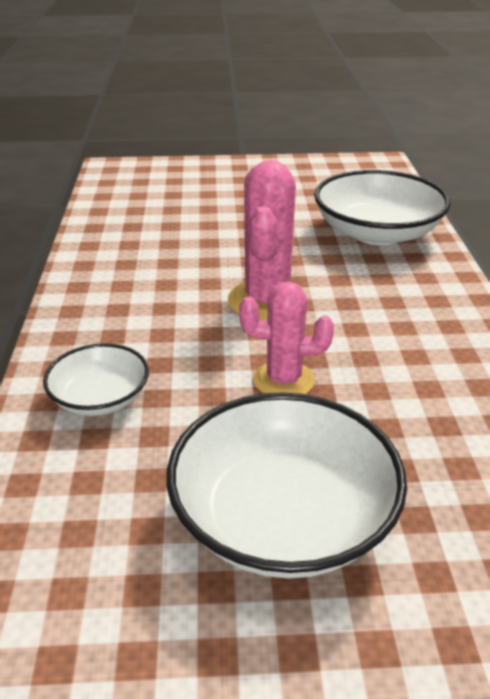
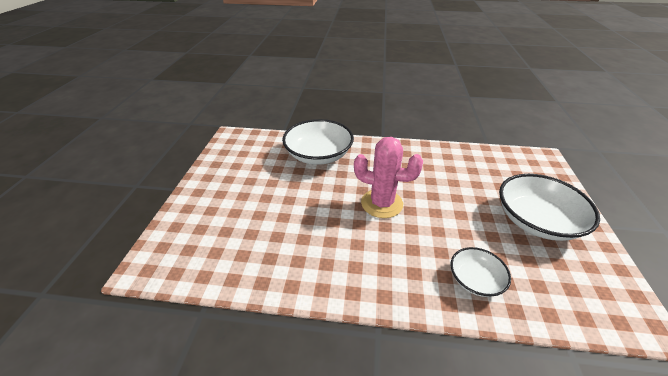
camera: 80 degrees left, 5 degrees up
pink cactus [239,281,334,394] -> none

